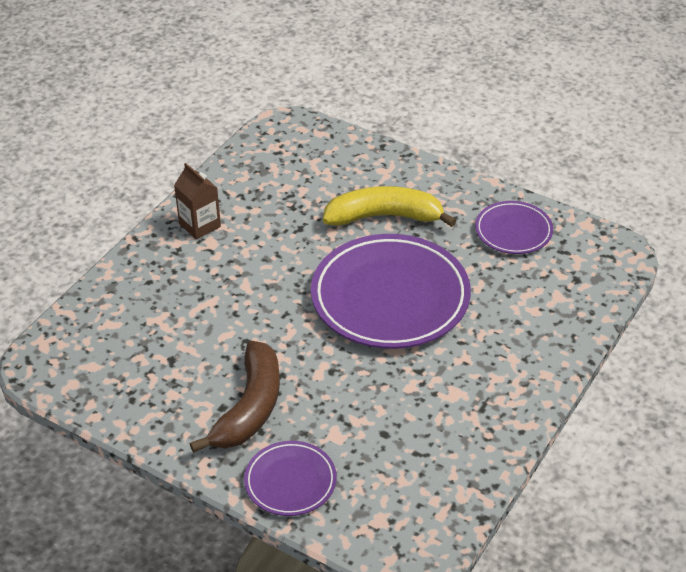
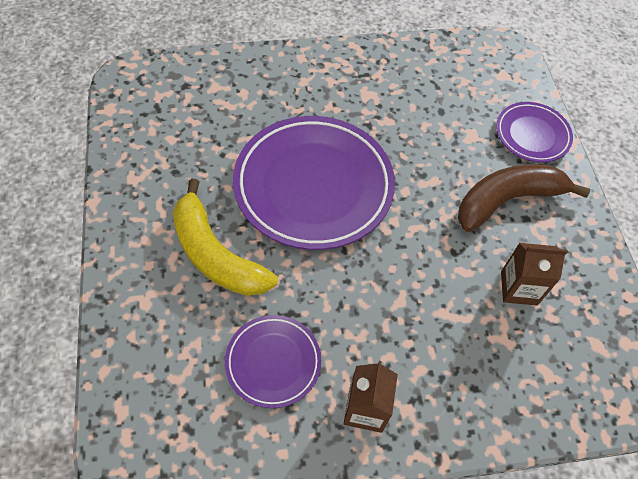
camera: 135 degrees left, 15 degrees up
purple plate [475,201,553,254] -> purple plate moved to [225,315,321,408]
none -> brown carton [501,243,568,305]

